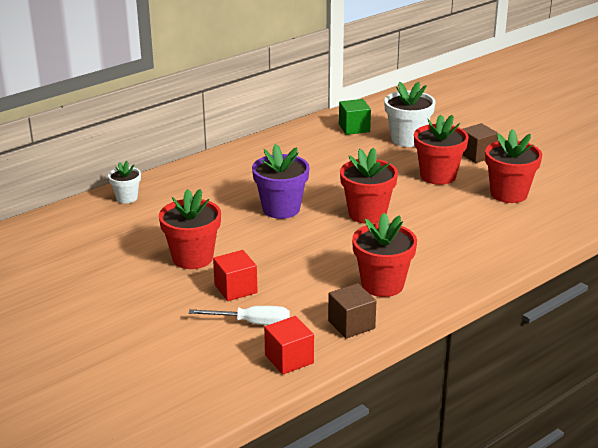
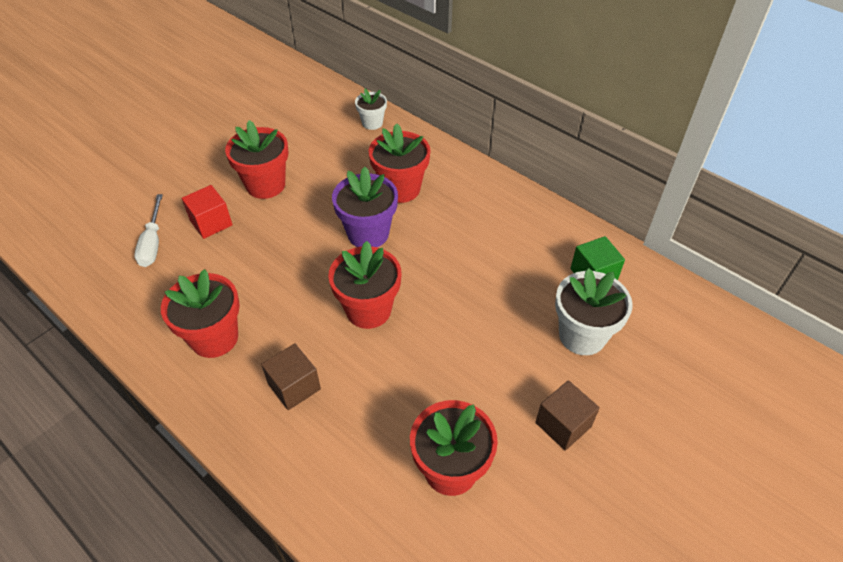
camera: 80 degrees right, 20 degrees up
red cube [264,316,314,375] -> none
brown cube [328,283,376,339] -> brown cube moved to [261,343,321,410]
red flower pot [414,114,469,185] -> red flower pot moved to [368,123,431,203]

